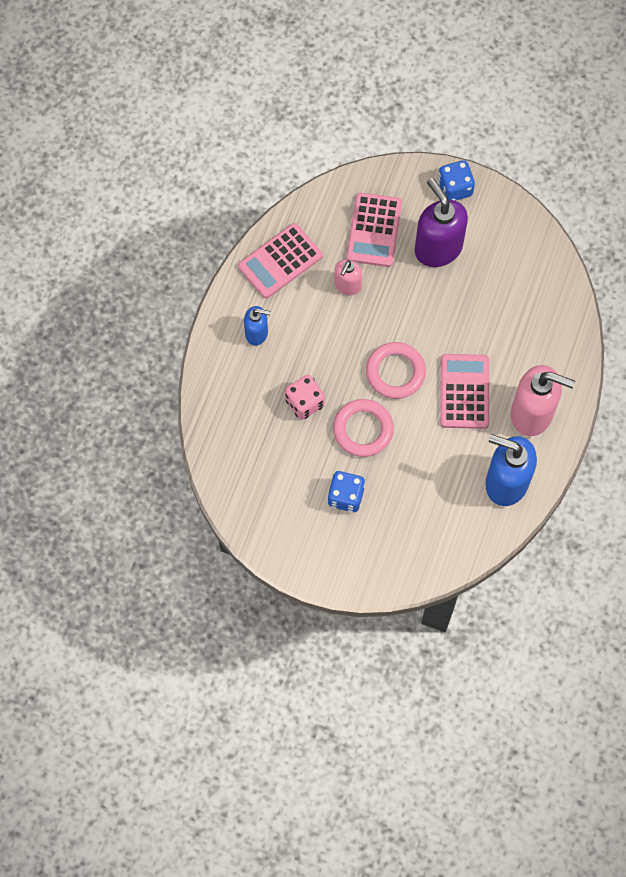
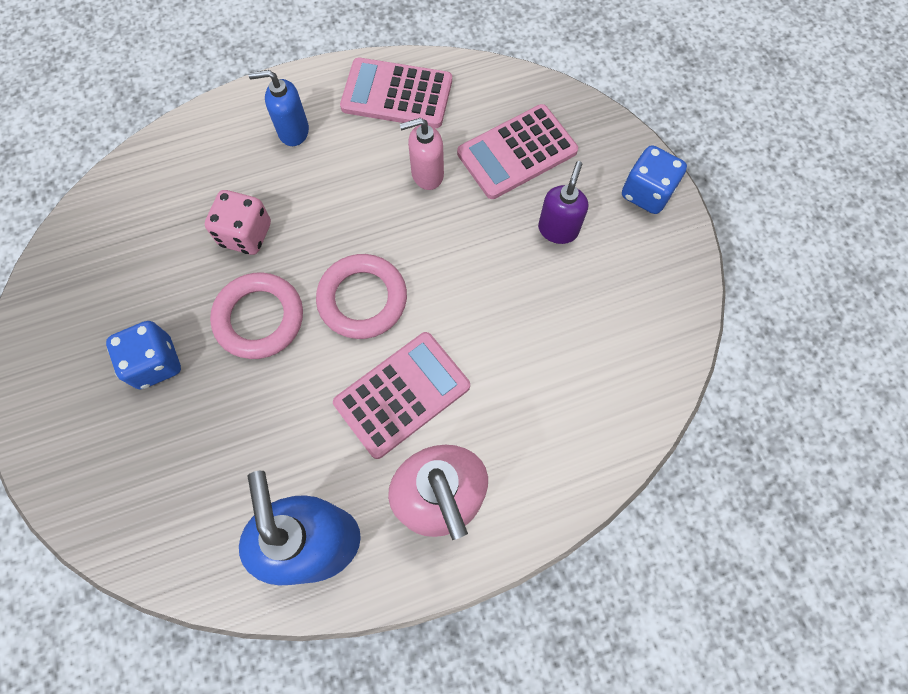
camera: 50 degrees right, 0 degrees up
blue soap dispenser [244,306,271,345] -> blue soap dispenser turned 120 degrees clockwise [248,70,309,146]
purple soap dispenser [415,178,468,267] -> purple soap dispenser [538,161,588,244], size x0.55

